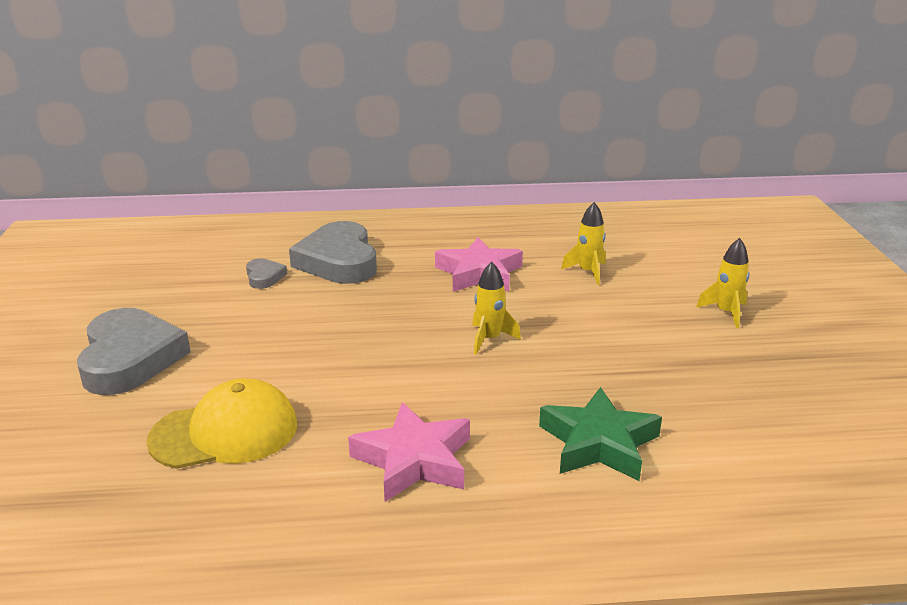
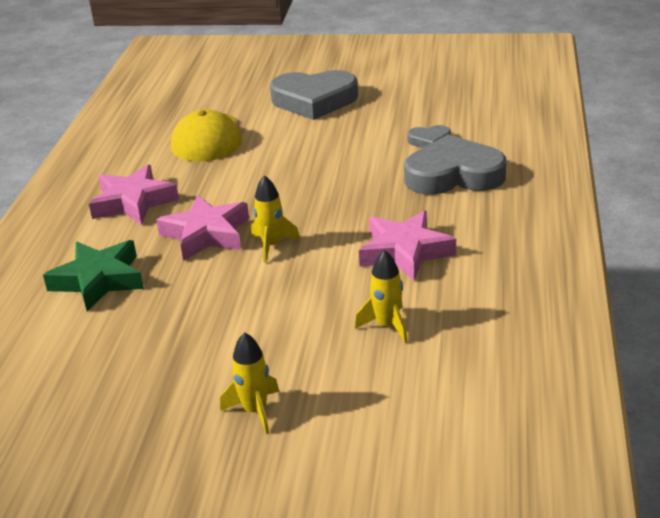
camera: 105 degrees right, 5 degrees up
none -> pink star [156,195,249,261]

